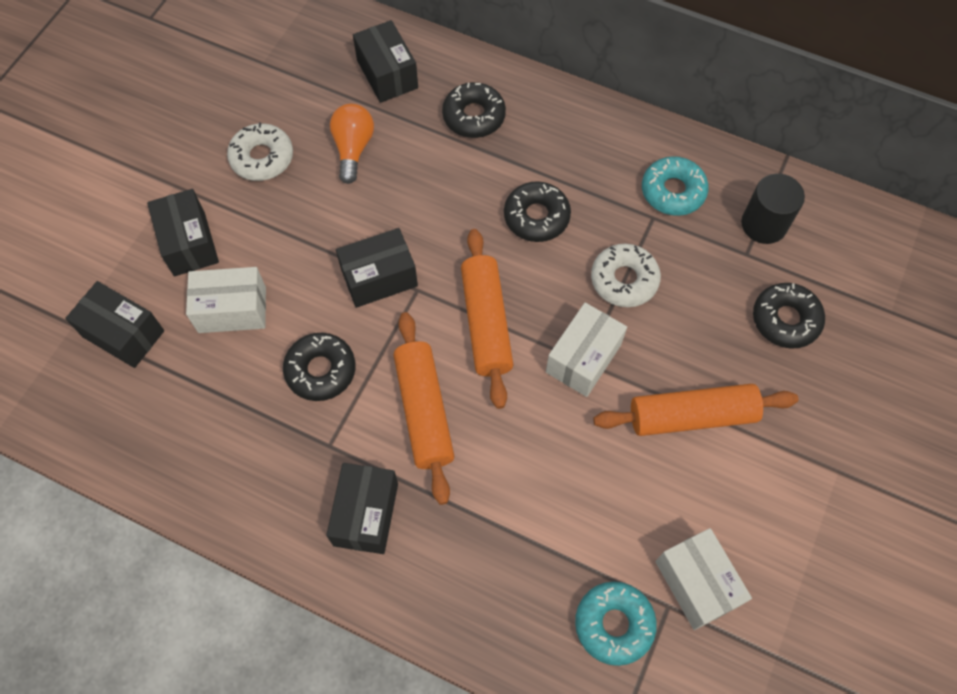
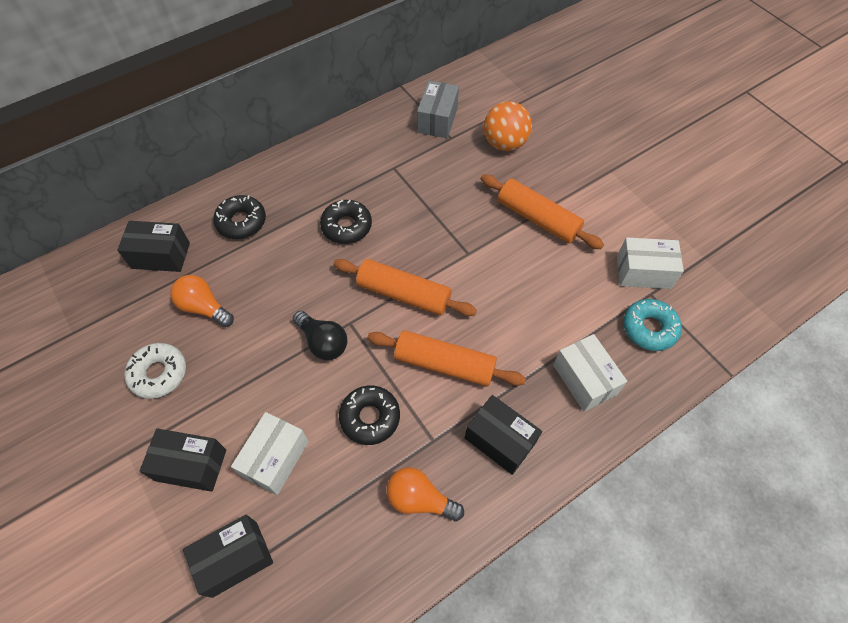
camera: 60 degrees left, 5 degrees down
black box [336,228,418,308] -> black light bulb [293,311,347,360]
white box [546,303,627,397] -> white box moved to [553,334,627,412]
white donut [591,244,661,307] -> none
orange rolling pin [594,384,798,436] -> orange rolling pin turned 75 degrees counterclockwise [481,174,604,249]
turquoise donut [642,156,709,216] -> none
black cylinder [741,174,805,244] -> grey box [417,81,459,138]
black donut [753,283,825,349] -> orange ball [484,101,532,151]
none -> orange light bulb [386,467,464,521]

